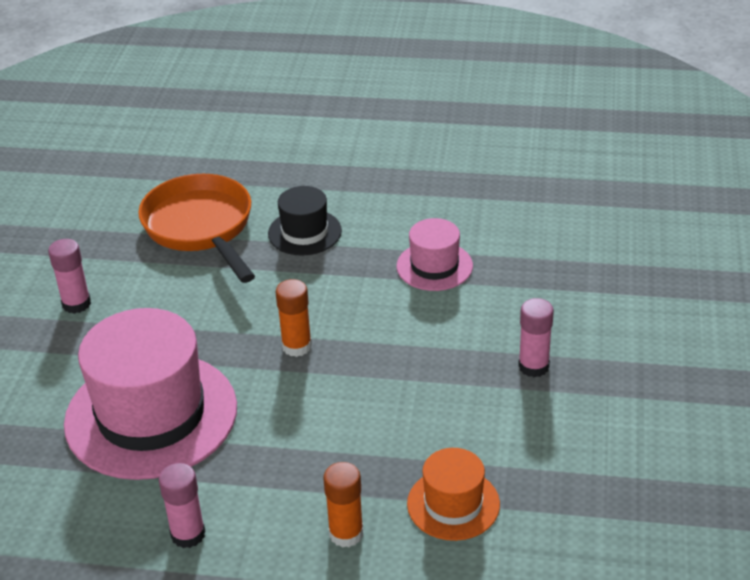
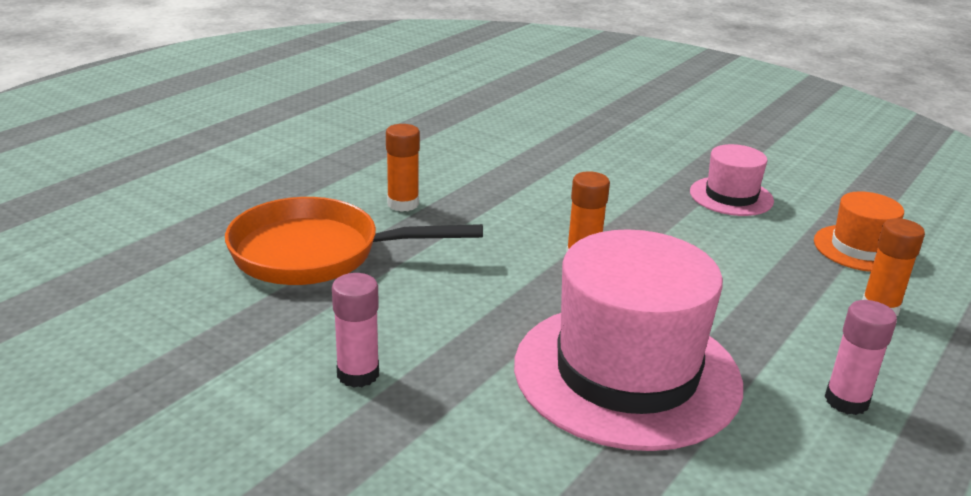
camera: 65 degrees left, 10 degrees down
black hat [268,186,342,255] -> orange glue stick [386,124,420,212]
pink hat [396,218,473,291] -> pink hat moved to [690,144,774,216]
pink glue stick [518,298,554,377] -> none

